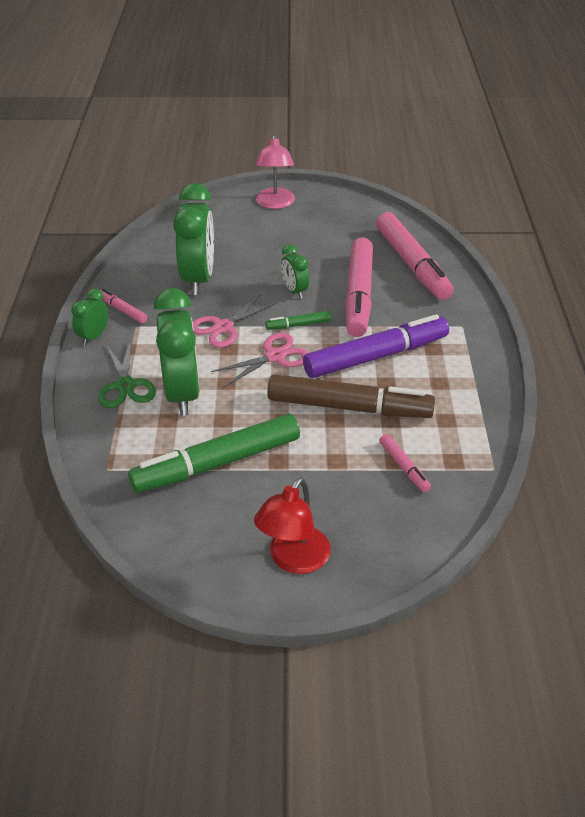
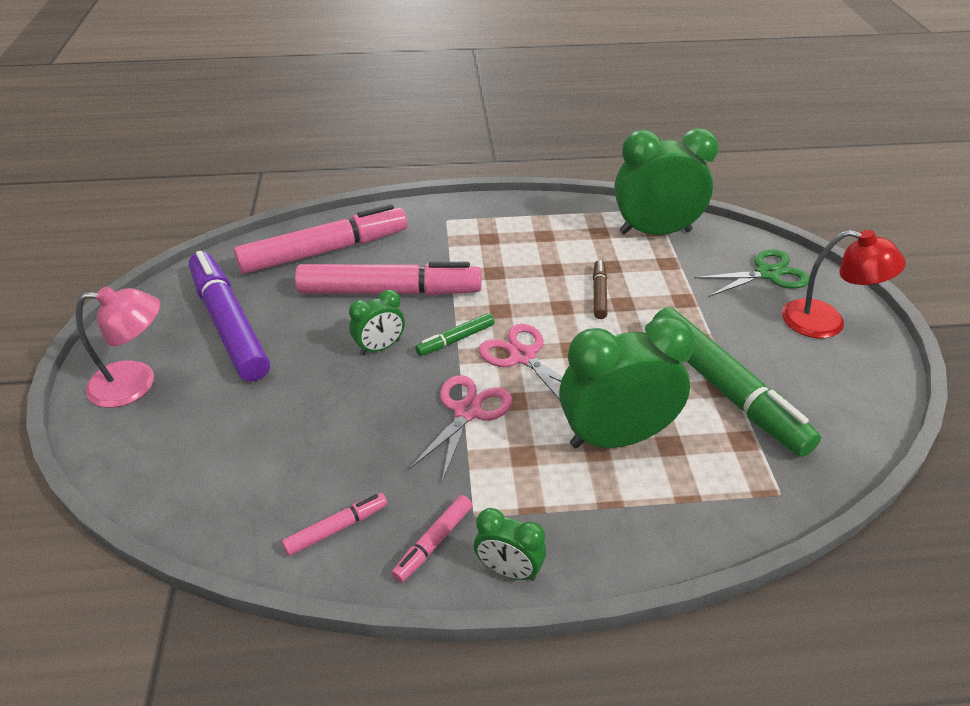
camera: 95 degrees left, 0 degrees up
green scissors [98,340,156,408] -> green scissors moved to [694,249,810,297]
green clock [173,183,214,295] -> green clock moved to [614,128,719,235]
pink scissors [193,294,277,348] -> pink scissors turned 105 degrees counterclockwise [409,375,513,482]
green marker [265,311,331,330] -> green marker turned 75 degrees clockwise [415,313,494,356]
brown marker [267,374,435,418] -> brown marker [593,260,608,319], size x0.45
purple marker [303,314,449,378] -> purple marker moved to [189,251,270,382]
pink marker [379,434,431,492] -> pink marker moved to [282,493,387,556]

